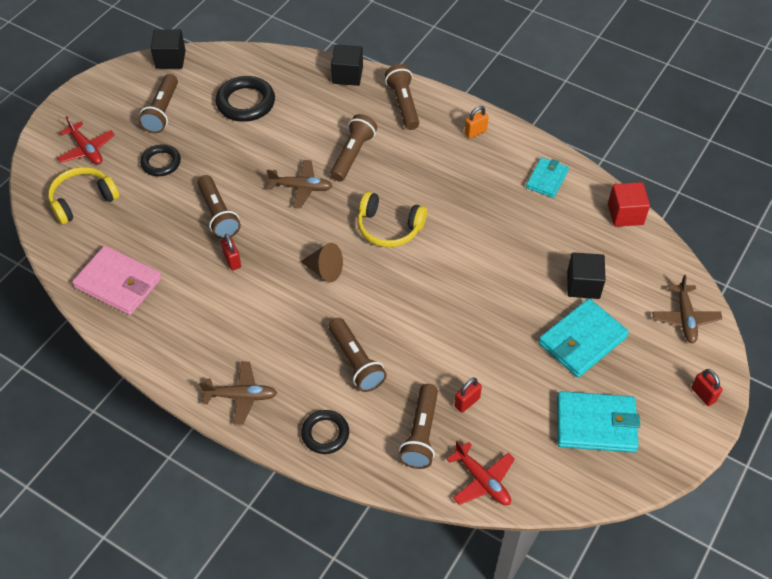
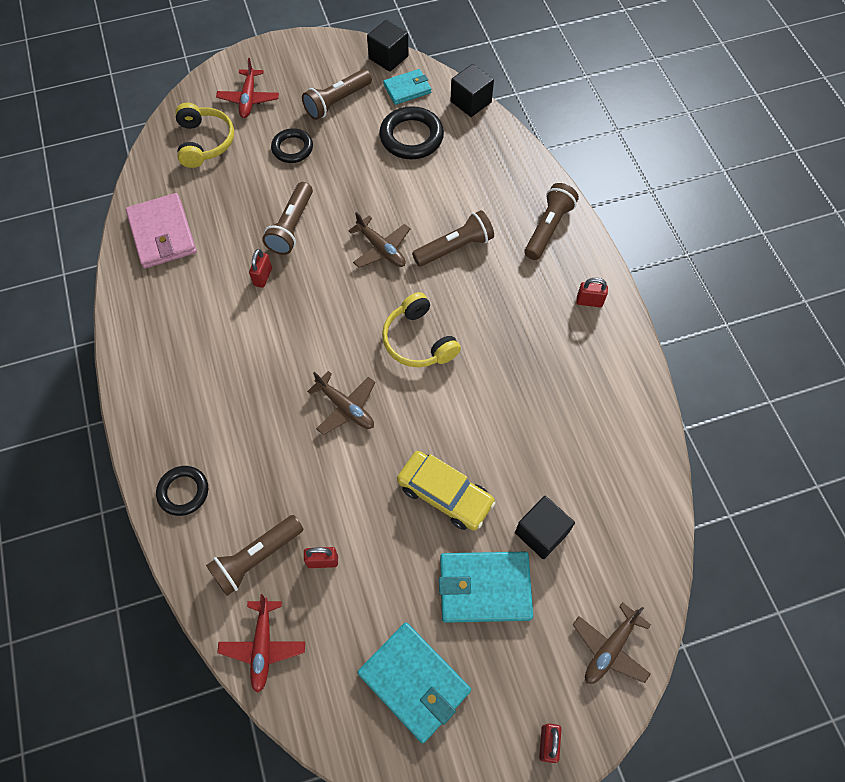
camera: 40 degrees right, 10 degrees up
yellow headphones [48,167,120,225] -> yellow headphones turned 75 degrees clockwise [175,103,234,168]
brown plane [199,362,277,425] -> brown plane moved to [307,371,375,435]
brown cone [300,243,343,282] -> none
brown flashlight [329,318,387,392] -> none
black cube [331,44,363,86] -> black cube moved to [450,64,494,117]
orange padlock [464,106,489,139] -> red padlock [576,278,608,307]
turquoise wallet [526,157,569,198] -> turquoise wallet moved to [383,69,431,105]
red cube [608,182,650,227] -> none
none -> yellow car [397,451,496,531]

